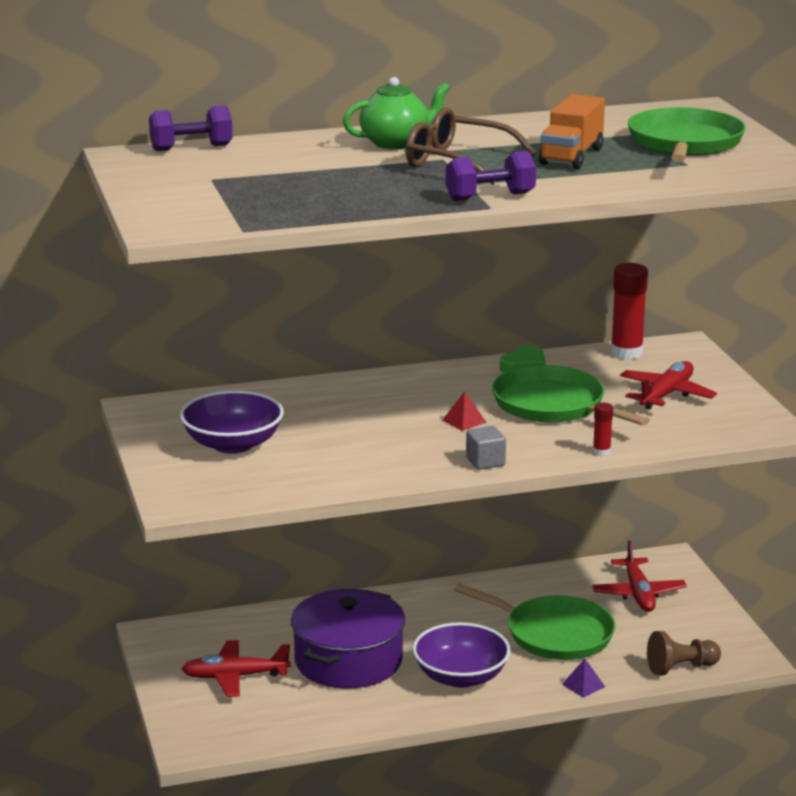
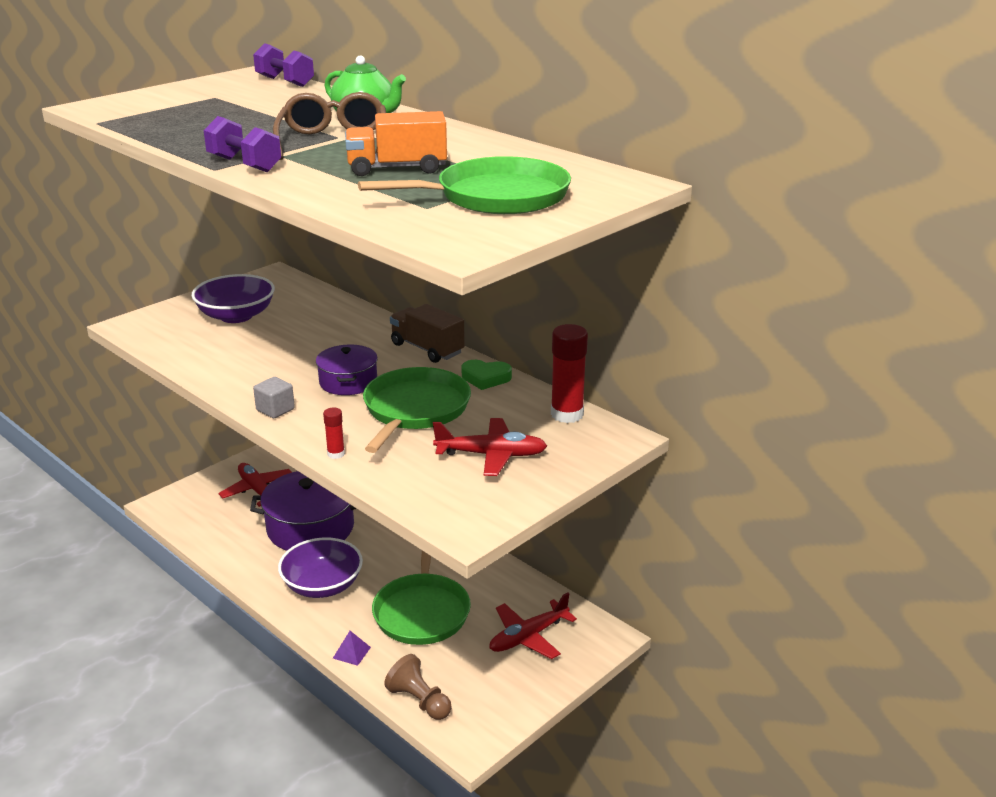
camera: 60 degrees right, 5 degrees up
red pyramid [442,392,486,431] -> purple pot [316,345,378,395]
none -> brown truck [390,304,465,363]

